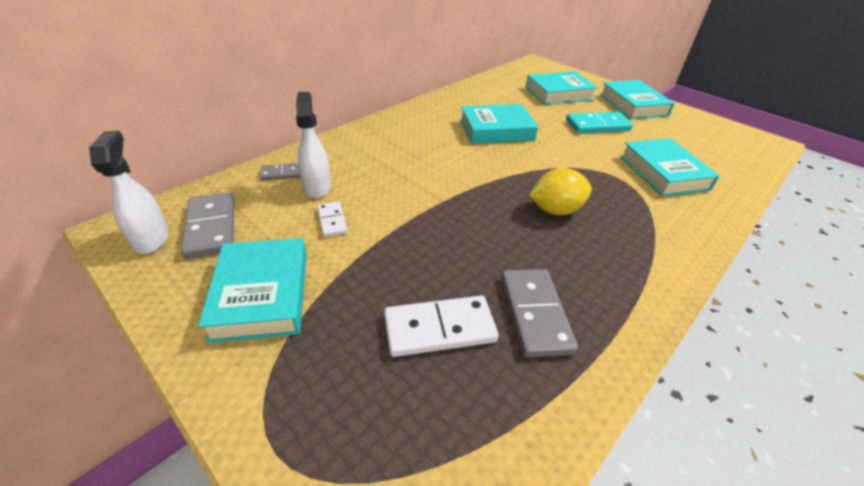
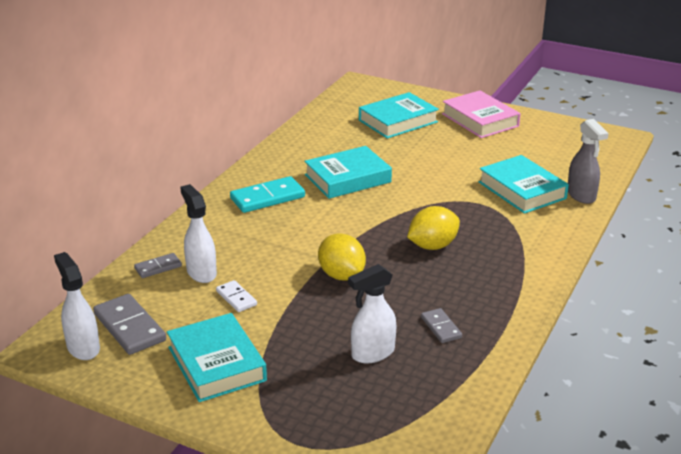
camera: 15 degrees left, 10 degrees down
white domino [384,296,499,357] -> white spray bottle [348,264,396,363]
grey domino [501,269,578,357] -> grey domino [421,308,462,343], size x0.56
turquoise domino [566,112,633,133] -> turquoise domino moved to [230,176,305,213]
turquoise book [599,80,675,119] -> pink book [442,90,521,138]
none -> yellow lemon [318,233,366,281]
none -> grey spray bottle [568,119,609,204]

